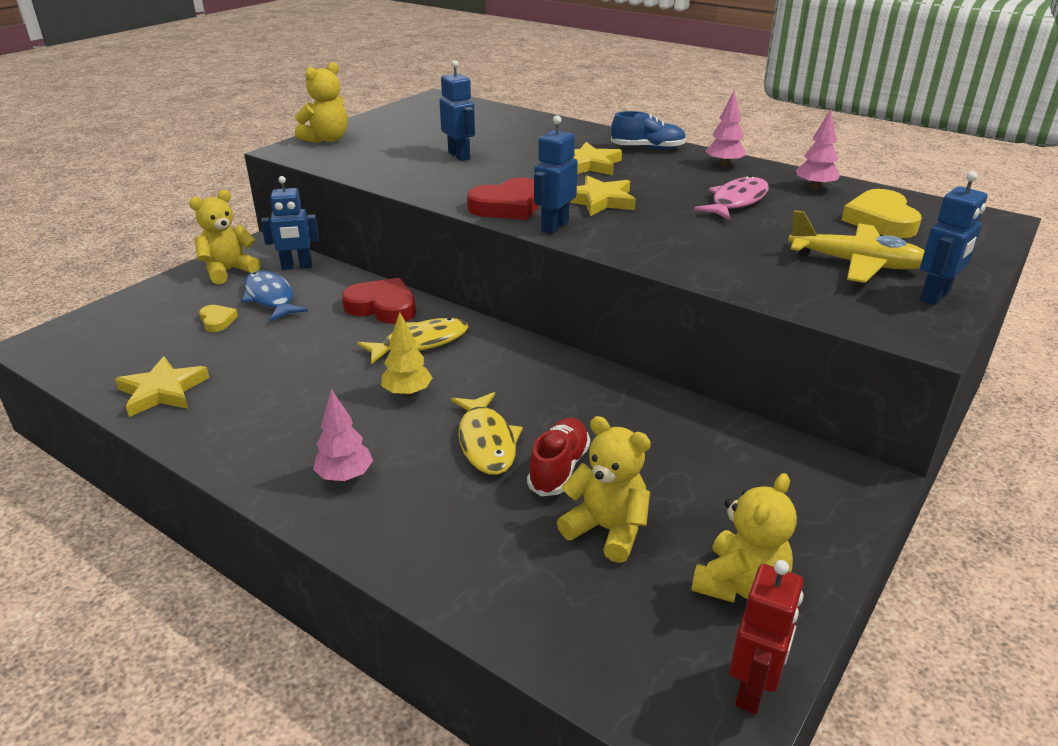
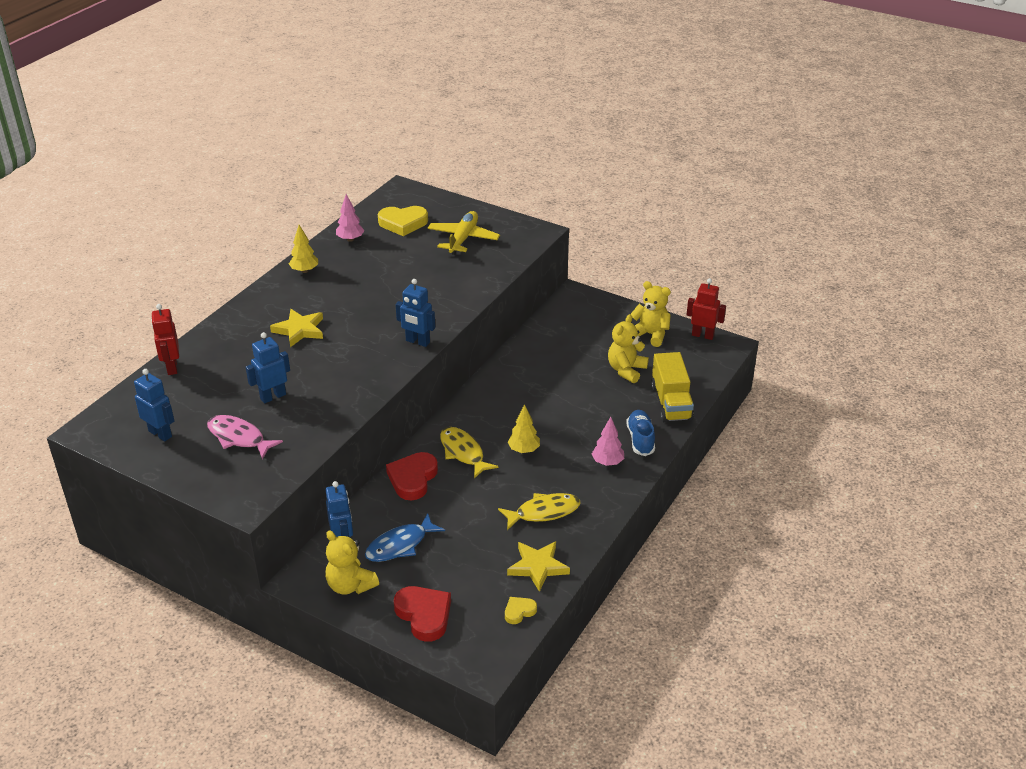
camera: 95 degrees left, 5 degrees up
yellow heart [199,305,238,332] -> yellow heart moved to [505,597,537,624]
yellow teddy bear [295,62,348,143] -> none
yellow fish [451,392,523,475] -> yellow fish moved to [498,493,581,530]
red heart [467,178,539,220] -> red heart moved to [394,586,451,642]
red shoe [527,418,590,496] -> none
yellow star [569,175,636,216] -> none
blue shoe [611,111,686,150] -> blue shoe moved to [626,410,655,456]
pink fish [694,176,769,220] -> pink fish moved to [207,415,283,460]
pink tree [705,90,746,167] -> yellow tree [289,225,318,273]
blue robot [920,171,987,305] -> blue robot moved to [134,369,174,441]
none -> red robot [151,304,179,375]
none -> yellow truck [651,352,694,422]

